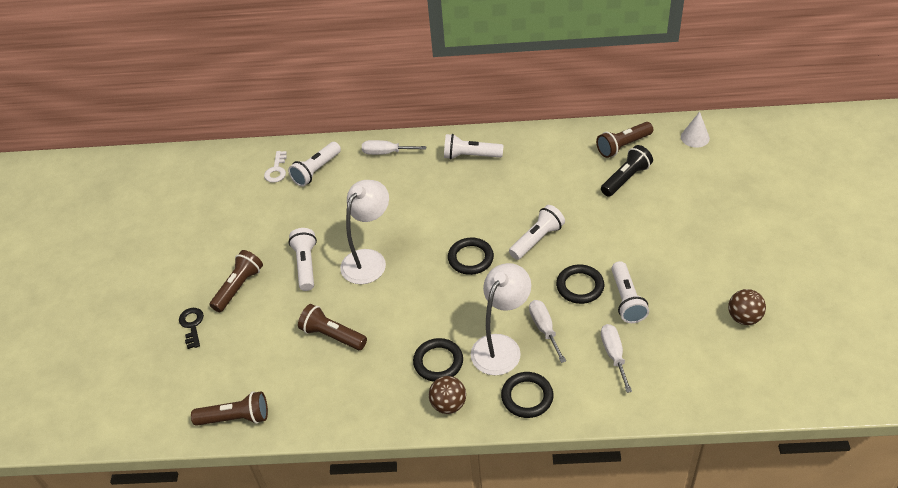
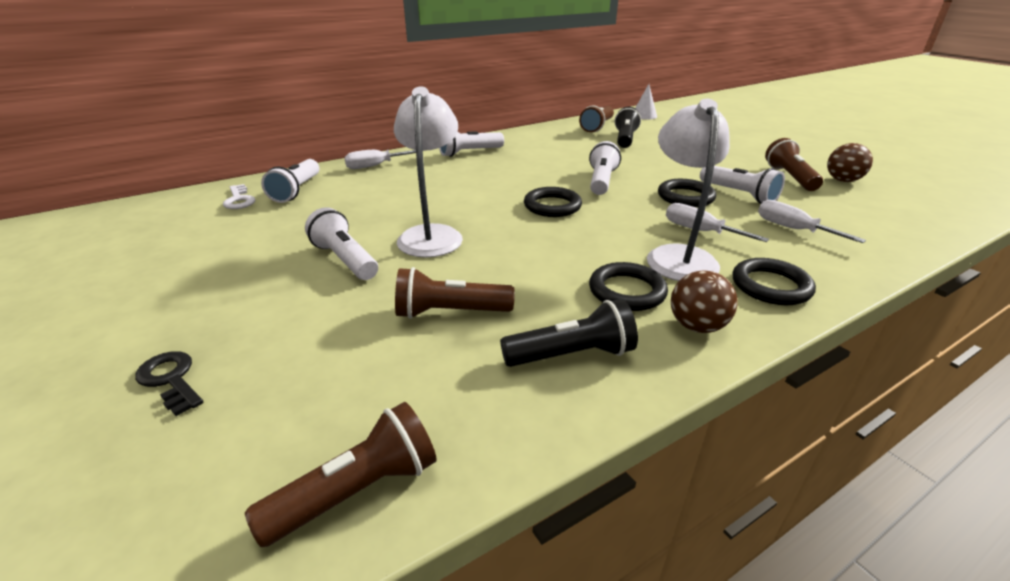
camera: 35 degrees left, 15 degrees down
brown flashlight [210,250,263,312] -> brown flashlight moved to [765,138,823,191]
none -> black flashlight [500,299,638,367]

